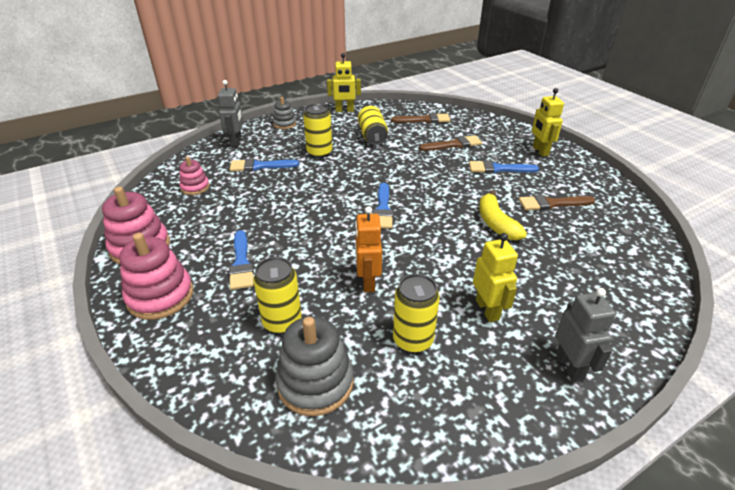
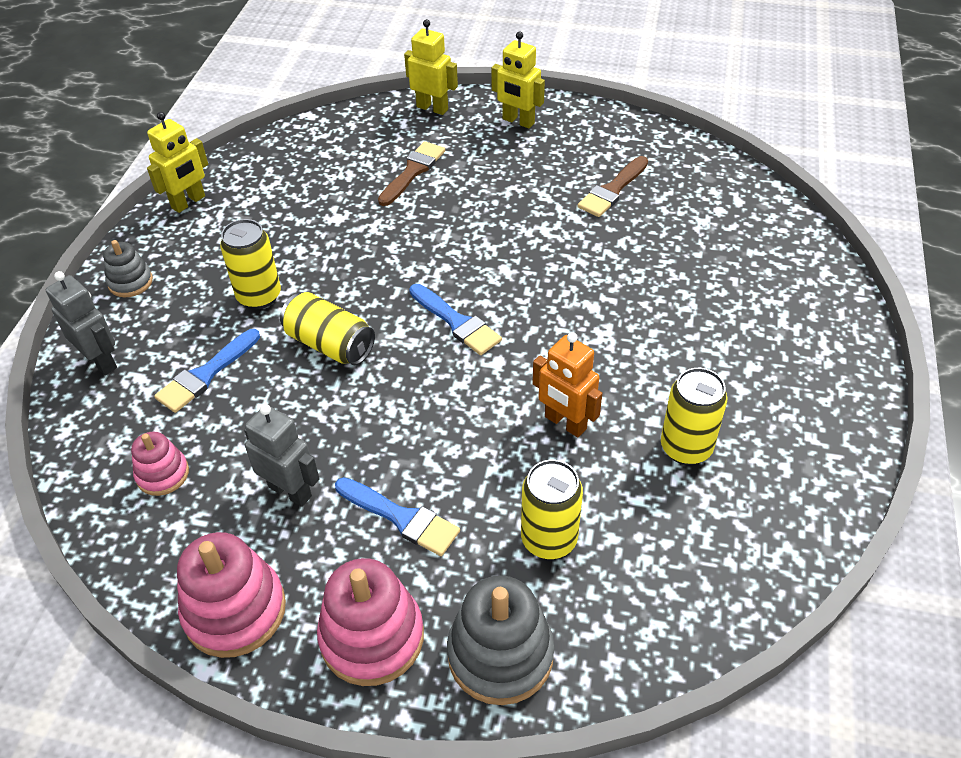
camera: 45 degrees left, 10 degrees up
grey stacking toy [275,316,354,416] -> grey stacking toy moved to [447,575,555,705]
yellow can [358,106,388,145] -> yellow can moved to [280,292,375,365]
brown brush [391,113,450,123] -> none
blue brush [469,160,539,173] -> none
yellow robot [473,233,518,322] -> yellow robot moved to [404,19,458,115]
yellow banana [479,190,527,240] -> none
grey robot [555,288,616,382] -> grey robot moved to [244,404,320,507]

